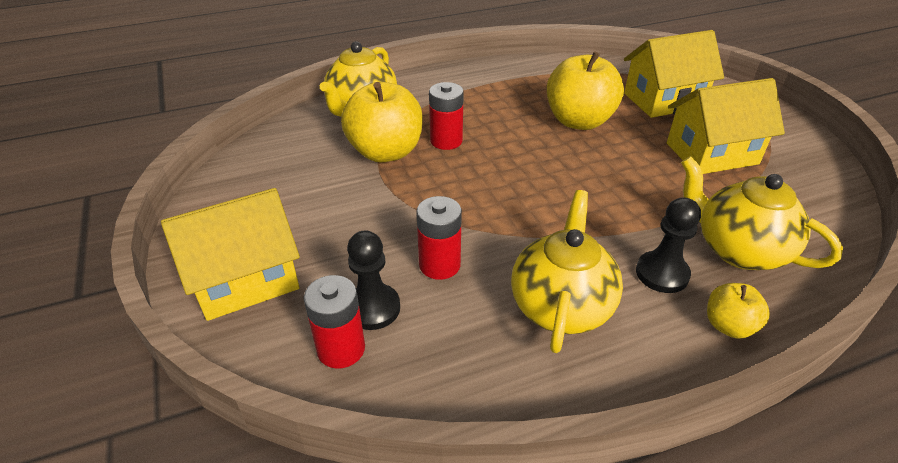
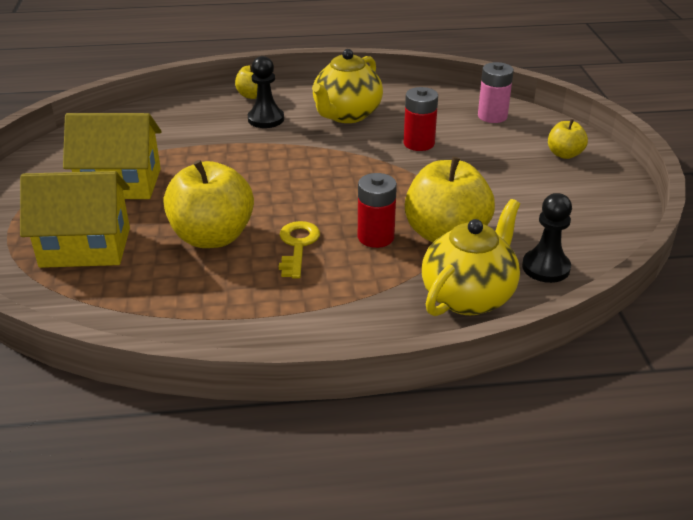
camera: 165 degrees left, 5 degrees down
yellow house [161,188,300,321] -> yellow apple [548,119,588,159]
red battery [304,275,365,369] -> pink battery [478,62,514,123]
black pawn [347,231,400,330] -> black pawn moved to [522,193,572,283]
yellow teapot [681,156,843,270] -> none
none -> yellow key [279,221,320,278]

